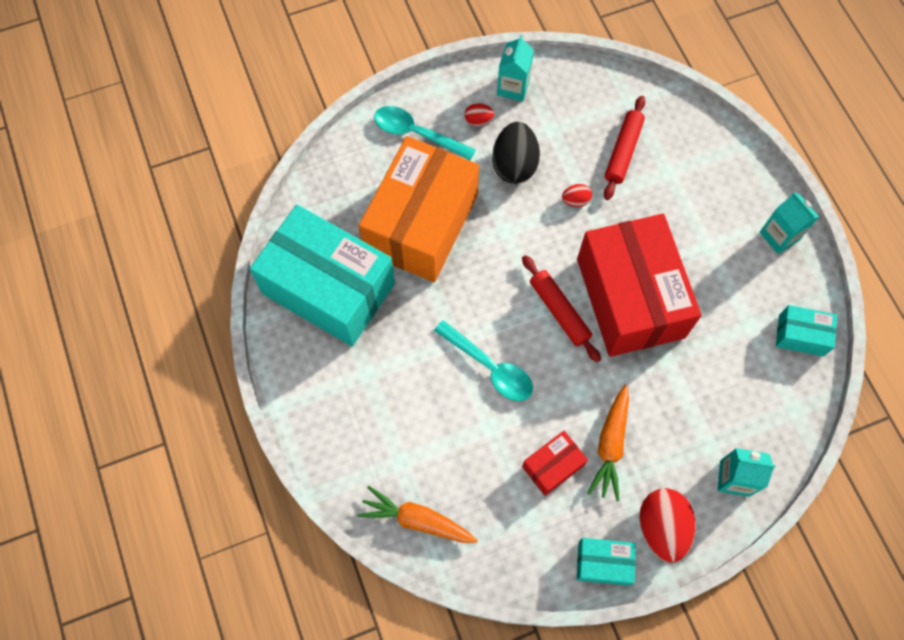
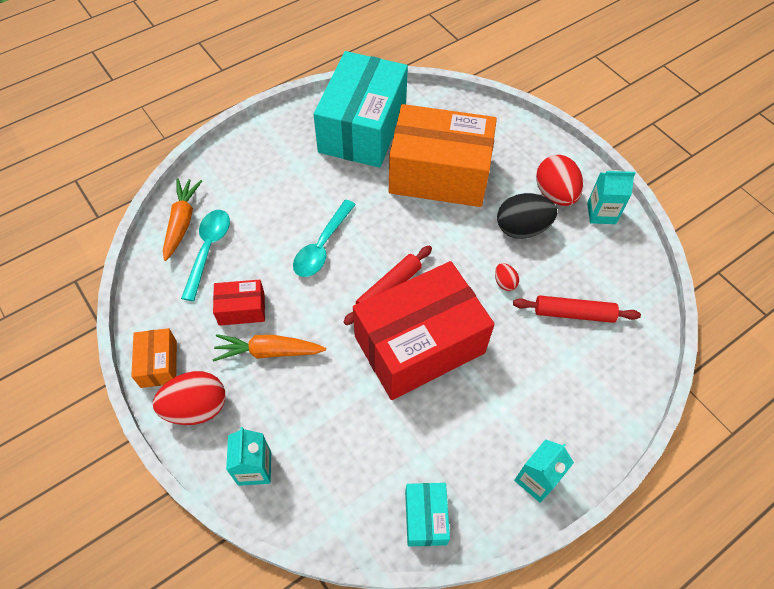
camera: 75 degrees right, 10 degrees down
turquoise spoon [374,106,476,160] -> turquoise spoon moved to [181,210,230,301]
red egg [465,103,494,126] -> red egg [536,155,583,206], size x2.07
red box [522,431,588,496] -> red box turned 45 degrees counterclockwise [213,280,265,326]
turquoise box [577,538,636,586] -> orange box [131,328,177,388]

